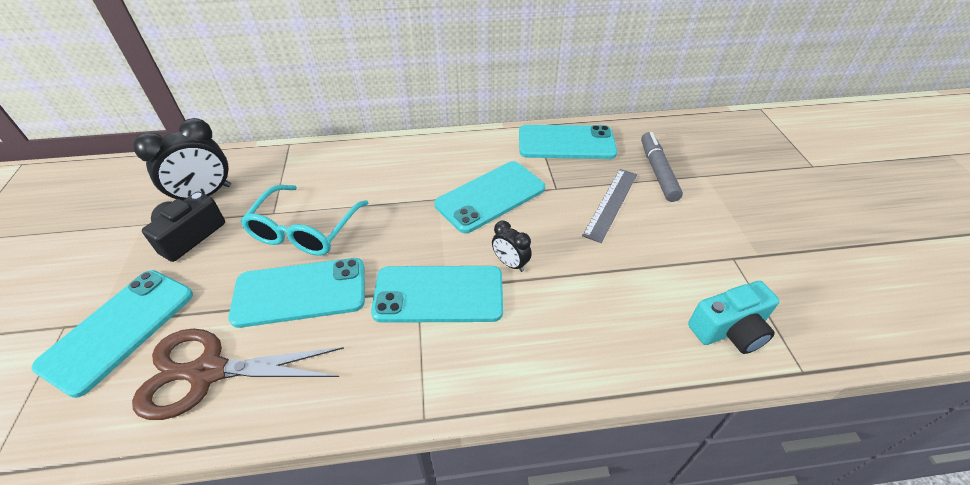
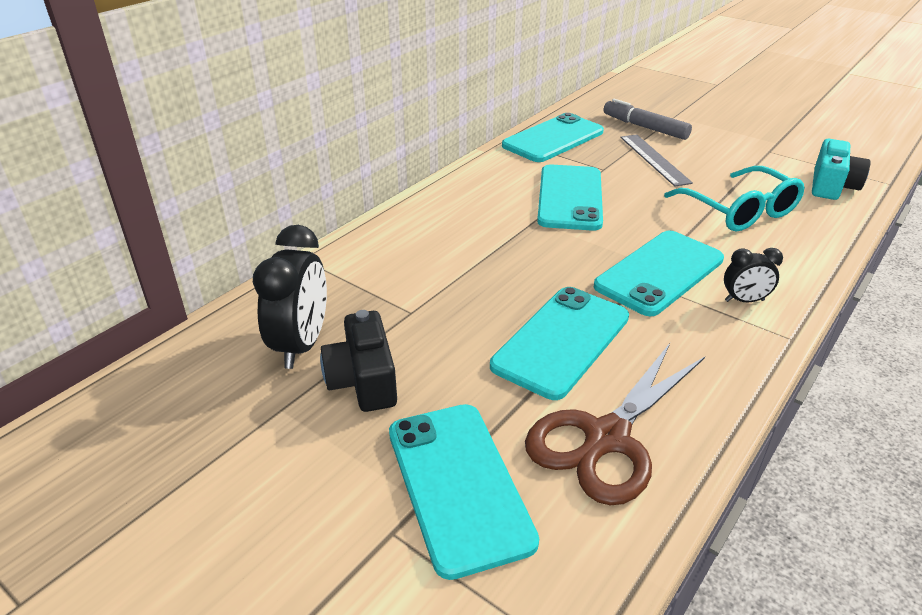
camera: 45 degrees left, 10 degrees down
turquoise glasses [240,185,368,256] -> turquoise glasses moved to [664,166,805,232]
black clock [492,221,532,272] -> black clock moved to [724,248,783,302]

